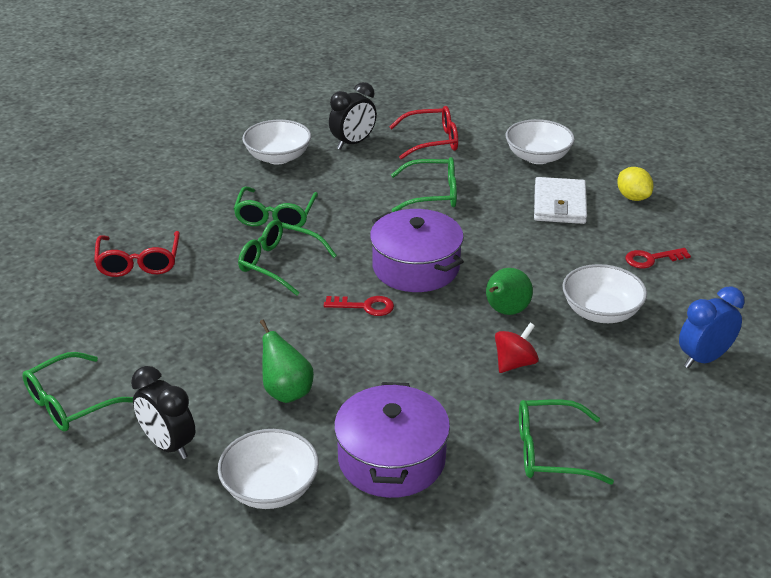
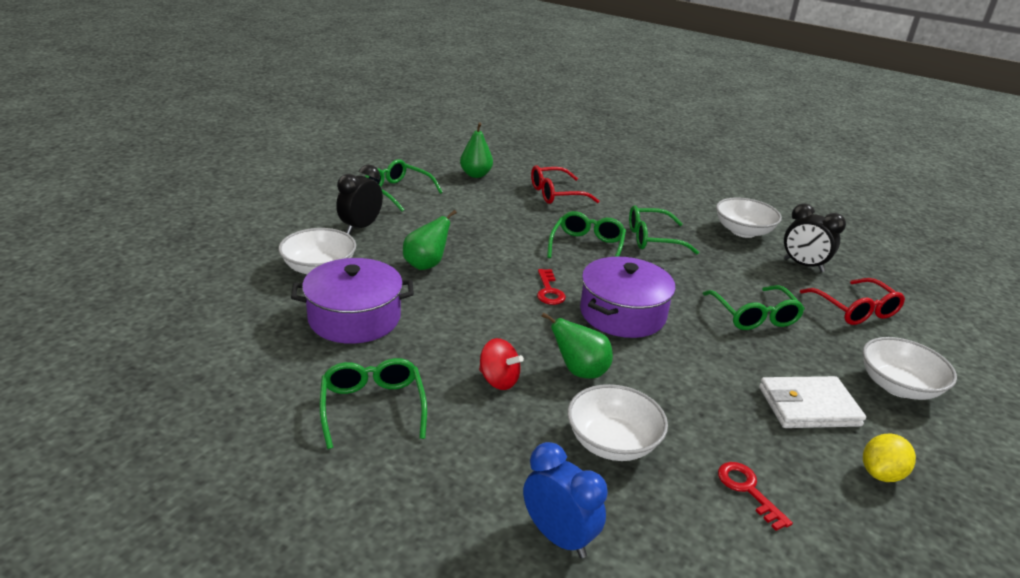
camera: 75 degrees right, 5 degrees down
none -> green pear [460,123,493,178]

